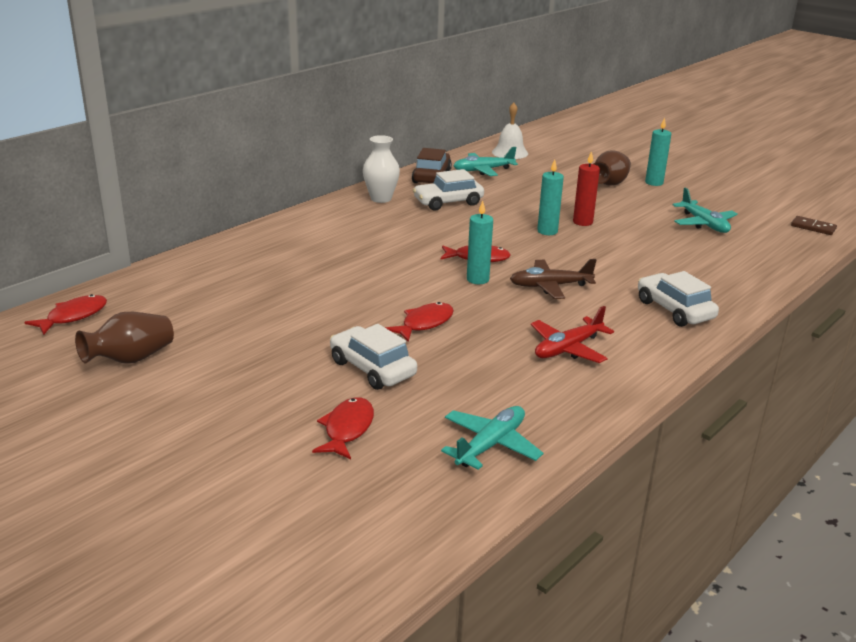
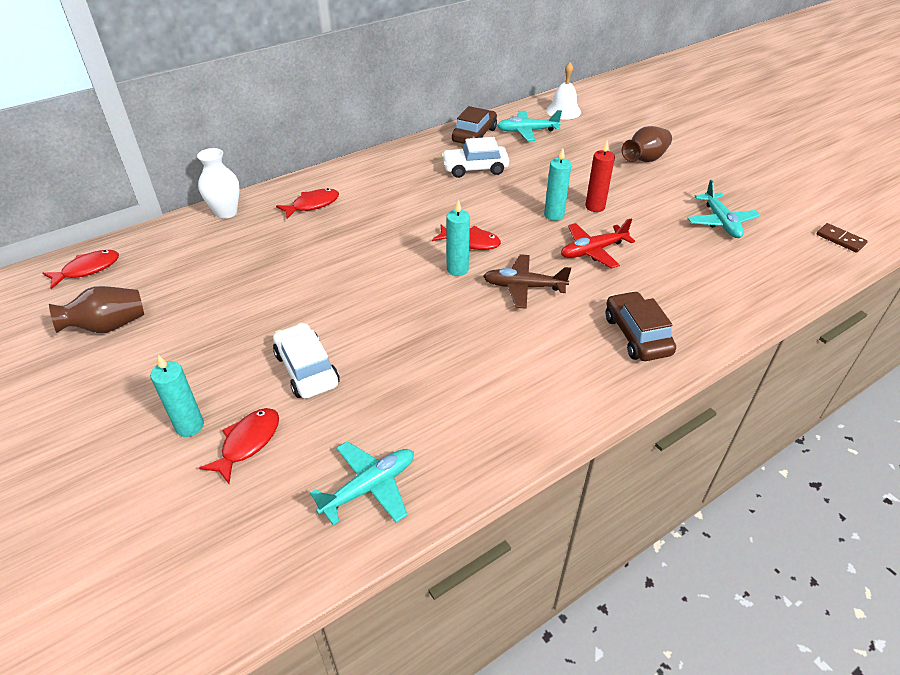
camera: 15 degrees right, 15 degrees up
white vase [363,135,400,203] -> white vase moved to [197,148,240,219]
red fish [385,302,454,342] -> red fish moved to [276,188,339,219]
red plane [531,306,614,363] -> red plane moved to [561,219,635,269]
white car [638,271,719,327] -> brown car [605,291,676,361]
turquoise candle [645,117,671,186] -> turquoise candle moved to [150,355,204,437]

